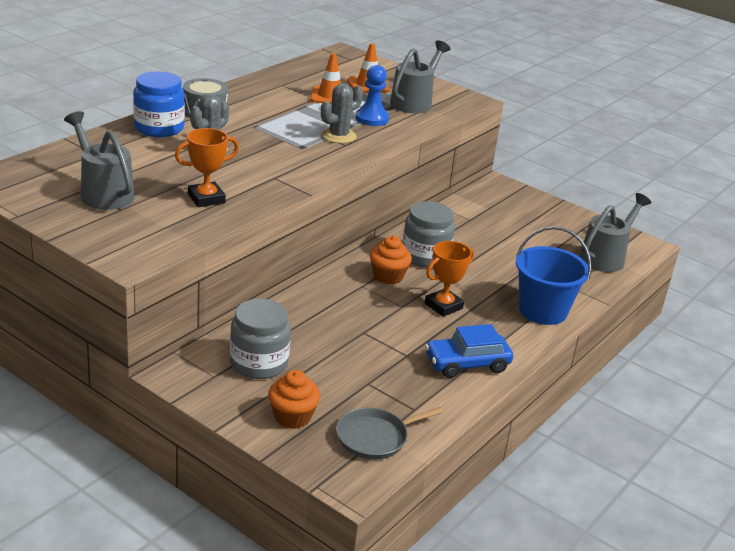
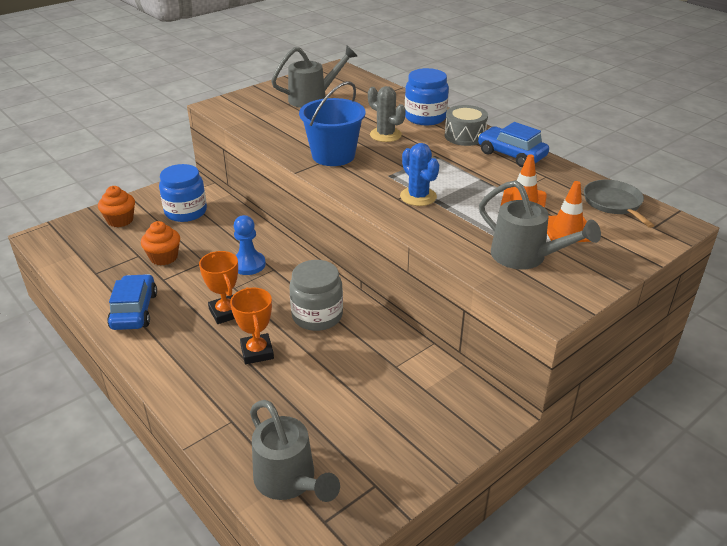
camera: 105 degrees right, 5 degrees up
orange trophy [175,128,239,207] -> orange trophy moved to [230,287,274,364]
grey jar [230,299,291,379] -> blue jar [159,164,207,222]
grey cactus [321,83,363,144] -> blue cactus [400,143,439,206]
grey pan [336,407,443,459] -> grey pan moved to [584,180,655,228]
blue pawn [355,65,389,126] -> blue pawn moved to [234,215,266,275]
orange cupcake [370,236,412,285] -> orange cupcake moved to [141,221,180,266]
blue bucket [516,226,592,325] -> blue bucket moved to [299,81,366,166]
none -> blue car [478,122,549,167]

